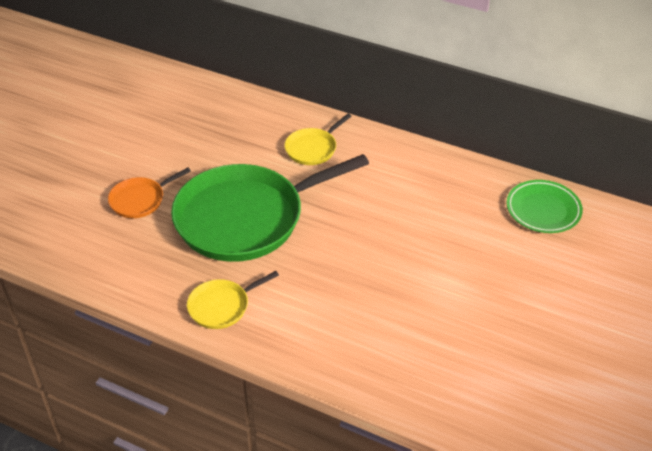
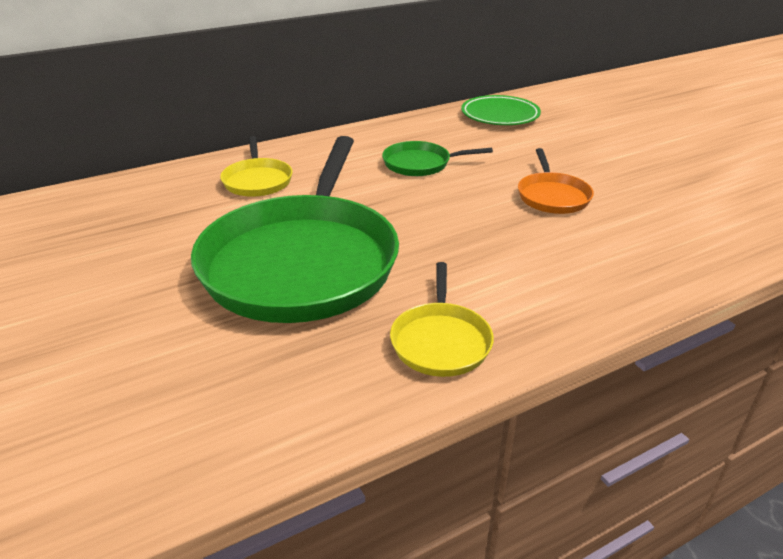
camera: 55 degrees left, 10 degrees down
orange pan [108,168,191,218] -> orange pan moved to [518,148,594,214]
none -> green pan [382,141,493,176]

